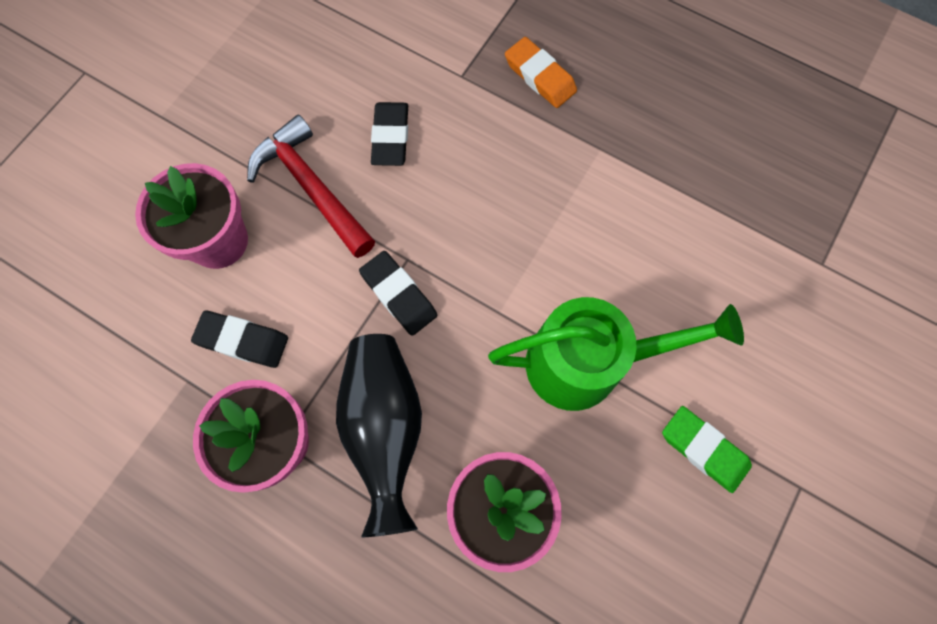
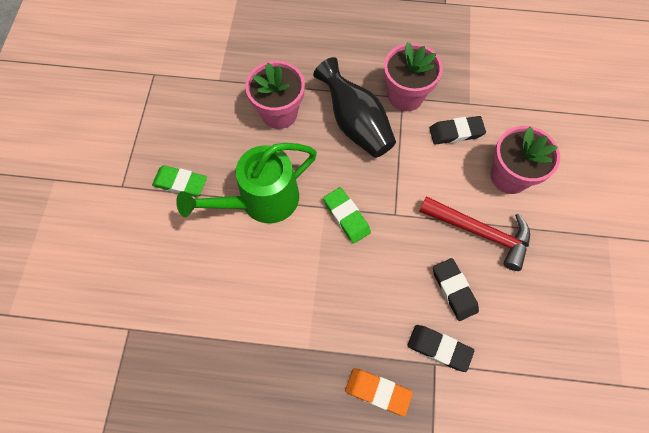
camera: 155 degrees right, 5 degrees down
black eraser [359,251,437,336] -> black eraser moved to [407,325,474,372]
none -> green eraser [323,187,371,244]

